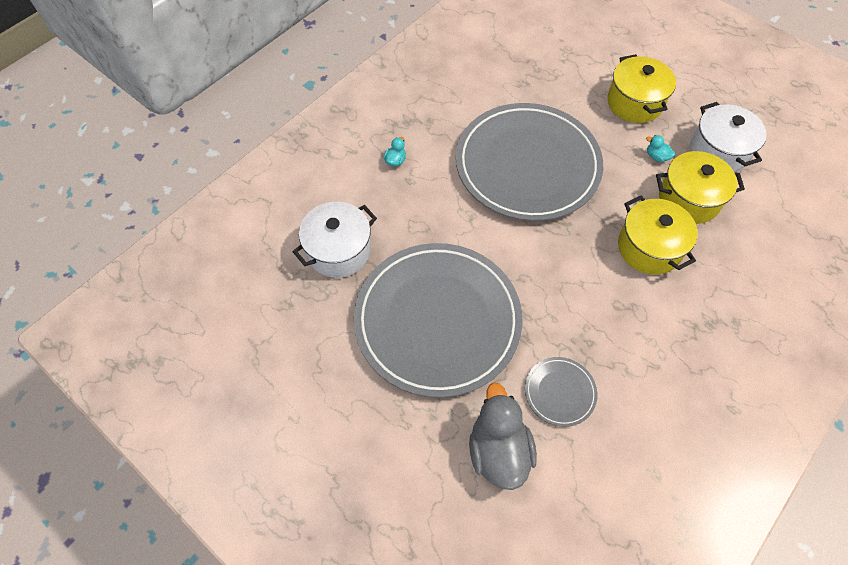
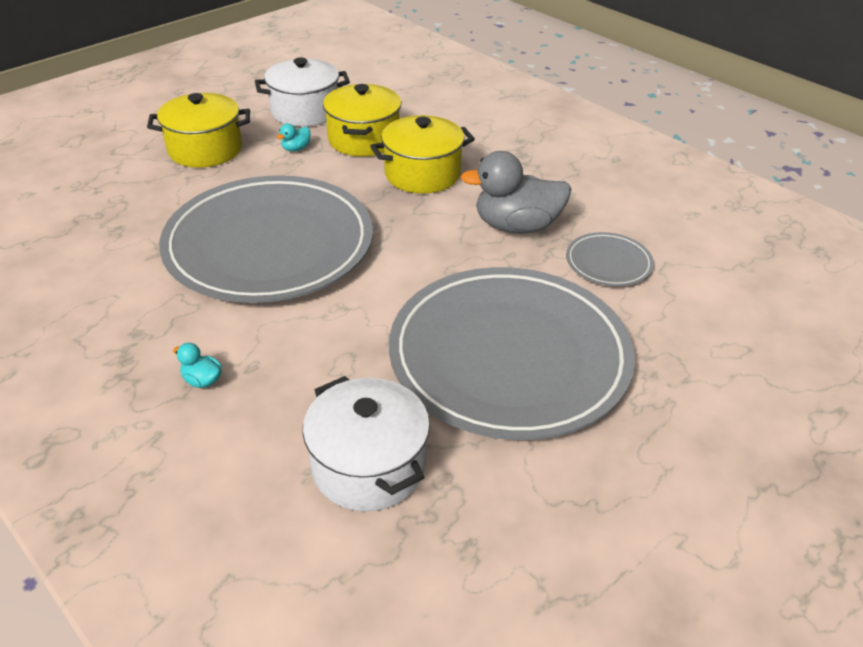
camera: 85 degrees left, 20 degrees down
grey duck [469,383,537,490] -> grey duck moved to [460,151,571,234]

